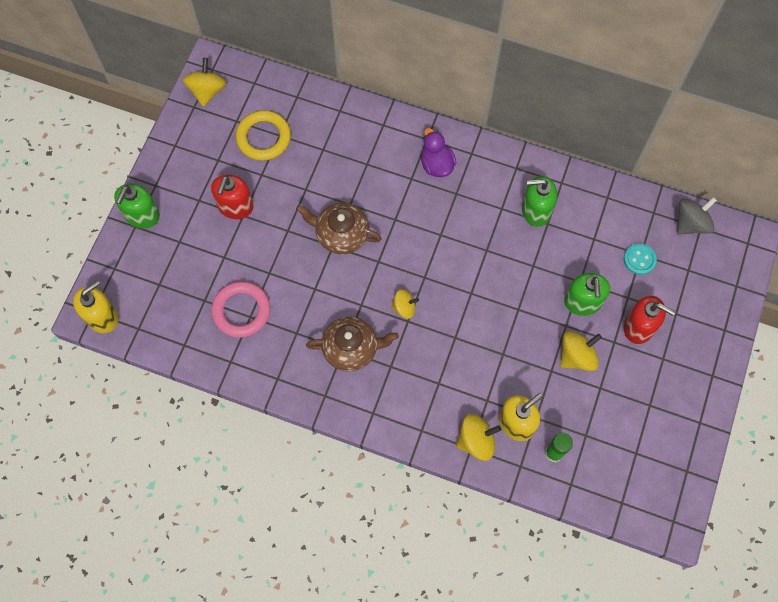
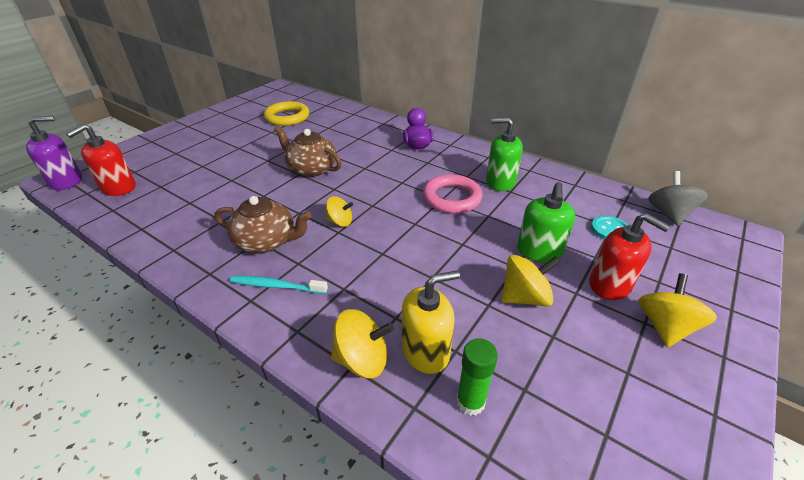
camera: 15 degrees right, 30 degrees down
yellow soap dispenser [73,280,118,333] -> purple soap dispenser [26,116,82,190]
green soap dispenser [114,184,160,229] -> none
yellow spinning top [182,58,226,107] -> yellow spinning top moved to [638,273,717,347]
red soap dispenser [211,175,254,219] -> red soap dispenser moved to [66,124,136,196]
pink ring [211,281,270,338] -> pink ring moved to [423,174,483,213]
grey spinning top [677,197,717,235] -> grey spinning top turned 60 degrees counterclockwise [648,171,708,226]
none -> turquoise toothbrush [230,276,328,294]

